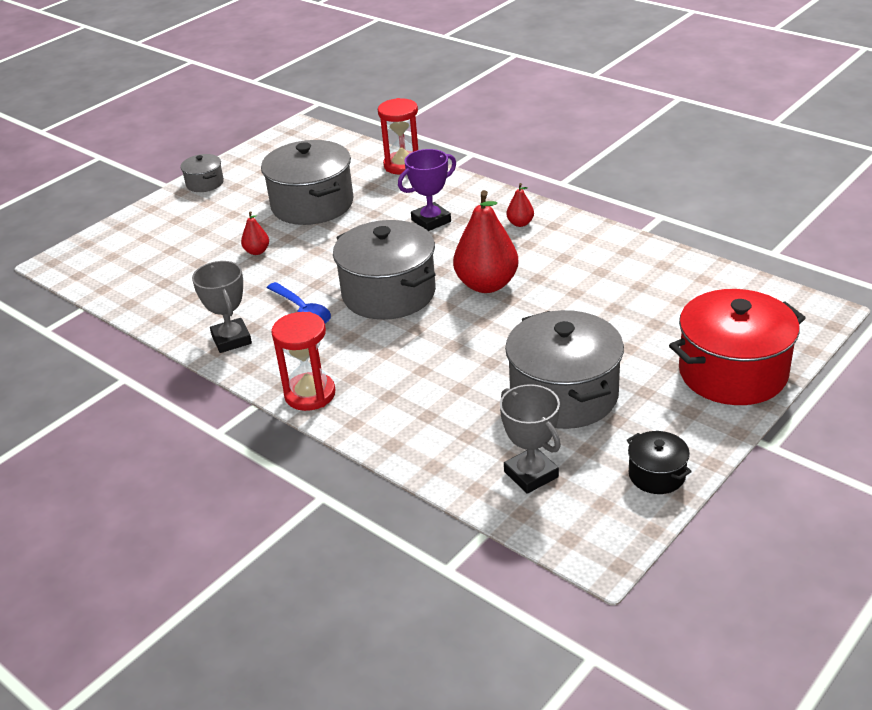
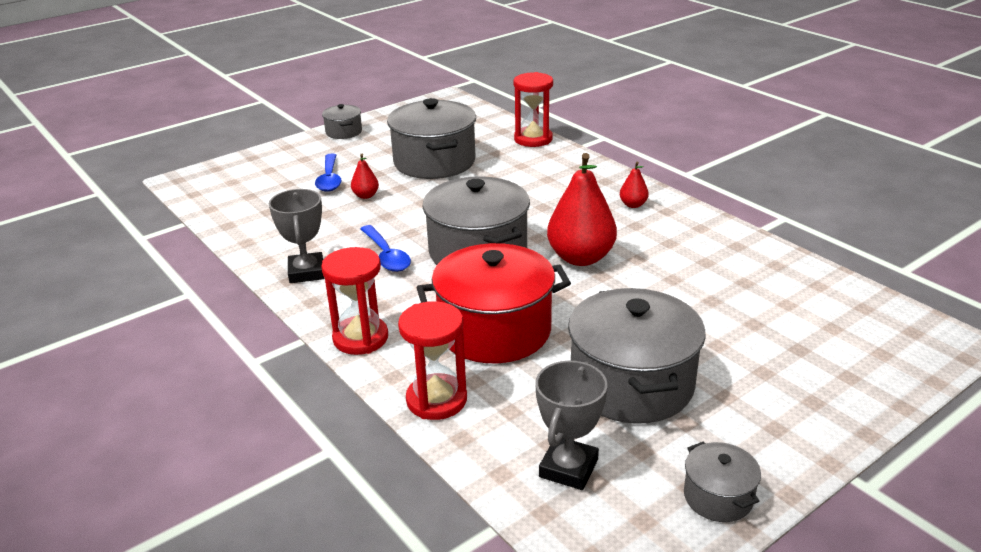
camera: 10 degrees right, 5 degrees down
purple trophy [398,149,456,231] -> none
grey trophy [500,384,561,494] -> grey trophy turned 45 degrees clockwise [535,361,608,490]
black pot [627,431,692,494] -> grey pot [684,441,761,522]
red pot [669,289,806,405] -> red pot moved to [417,243,571,363]
none -> blue spoon [315,153,342,192]
none -> red hourglass [398,301,467,420]

